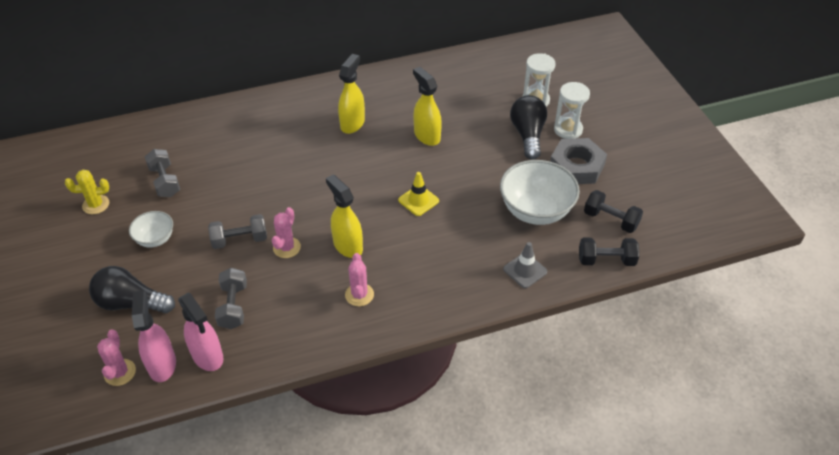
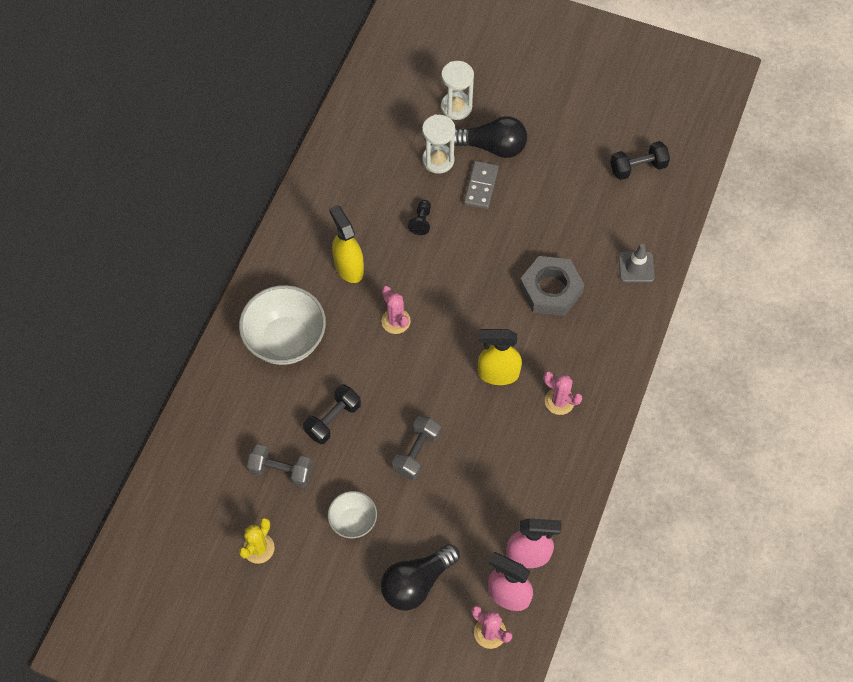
camera: 50 degrees left, 15 degrees up
grey dumbbell [215,268,247,329] -> none
pink cactus [272,207,301,258] -> pink cactus moved to [381,286,411,334]
yellow traffic cone [398,172,439,216] -> none
yellow spray bottle [413,67,442,146] -> black pawn [408,200,431,235]
white bowl [500,160,580,225] -> white bowl moved to [239,285,326,365]
black light bulb [510,95,547,160] -> black light bulb turned 150 degrees clockwise [454,116,527,158]
grey nut [550,138,607,184] -> grey nut moved to [519,256,584,316]
white hourglass [554,82,590,139] -> white hourglass moved to [422,114,456,174]
black dumbbell [579,238,639,266] -> black dumbbell moved to [303,384,361,444]
none -> grey domino [464,161,499,209]

